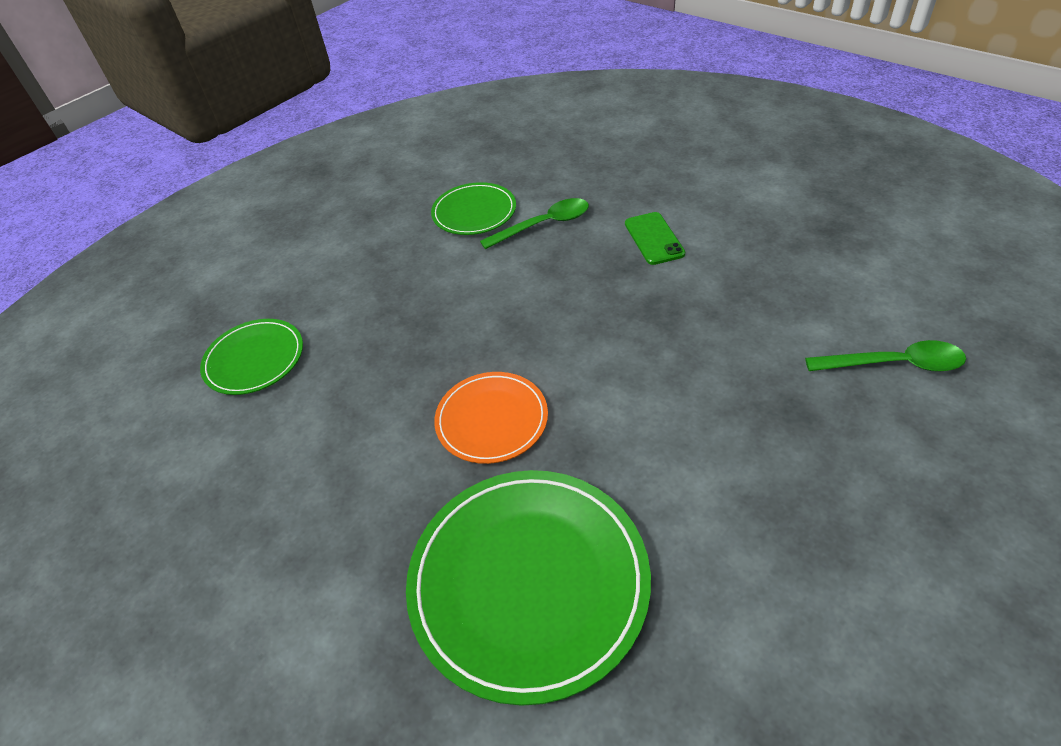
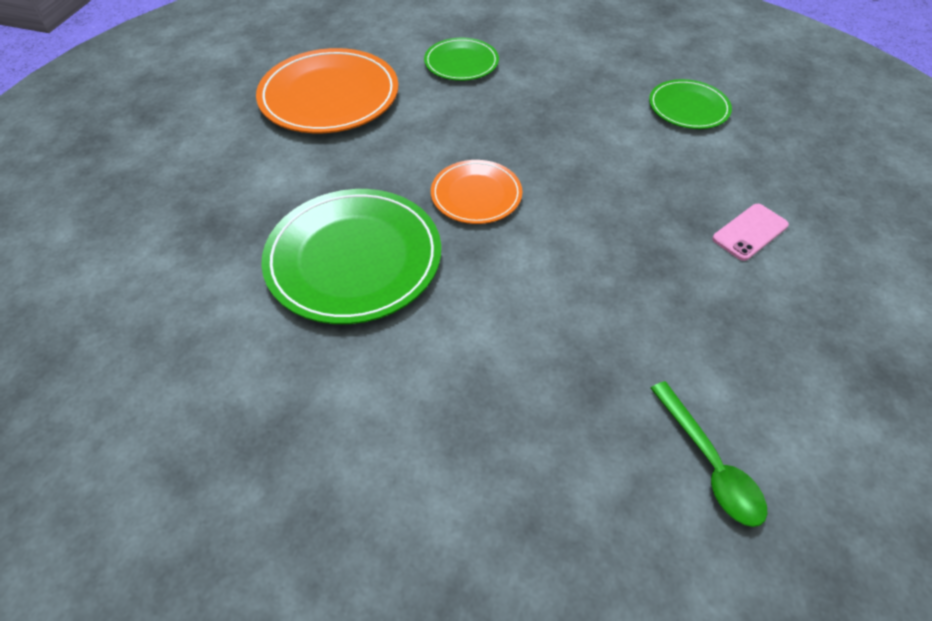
camera: 60 degrees right, 5 degrees up
green spoon [480,198,589,249] -> none
green phone [625,212,685,265] -> pink phone [712,204,789,261]
none -> orange plate [256,48,399,133]

